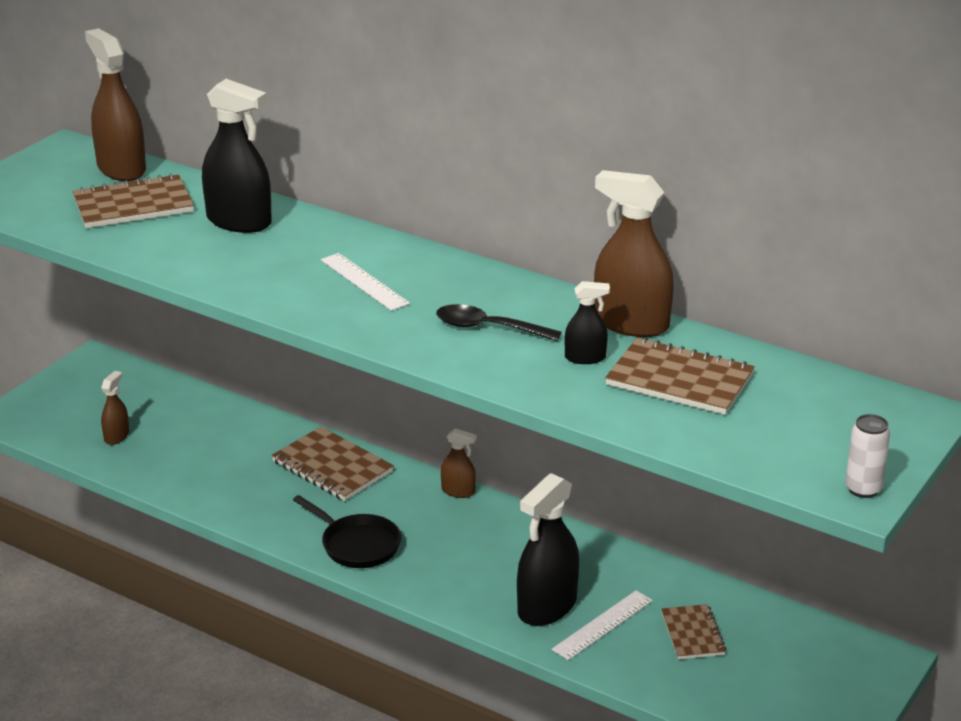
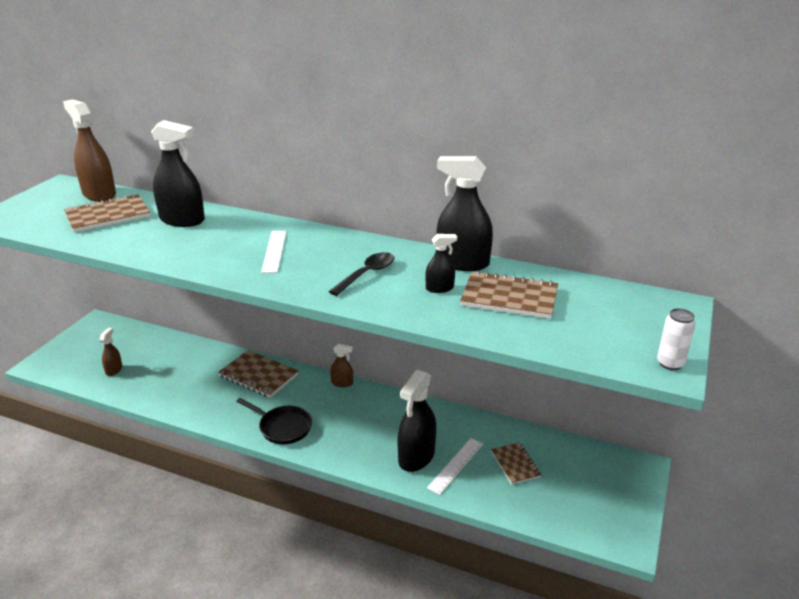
camera: 10 degrees left, 0 degrees up
white ruler [321,253,410,311] -> white ruler turned 45 degrees clockwise [261,231,287,273]
black spoon [436,304,562,341] -> black spoon turned 120 degrees clockwise [328,252,394,296]
brown spray bottle [594,170,674,337] -> black spray bottle [436,156,493,271]

